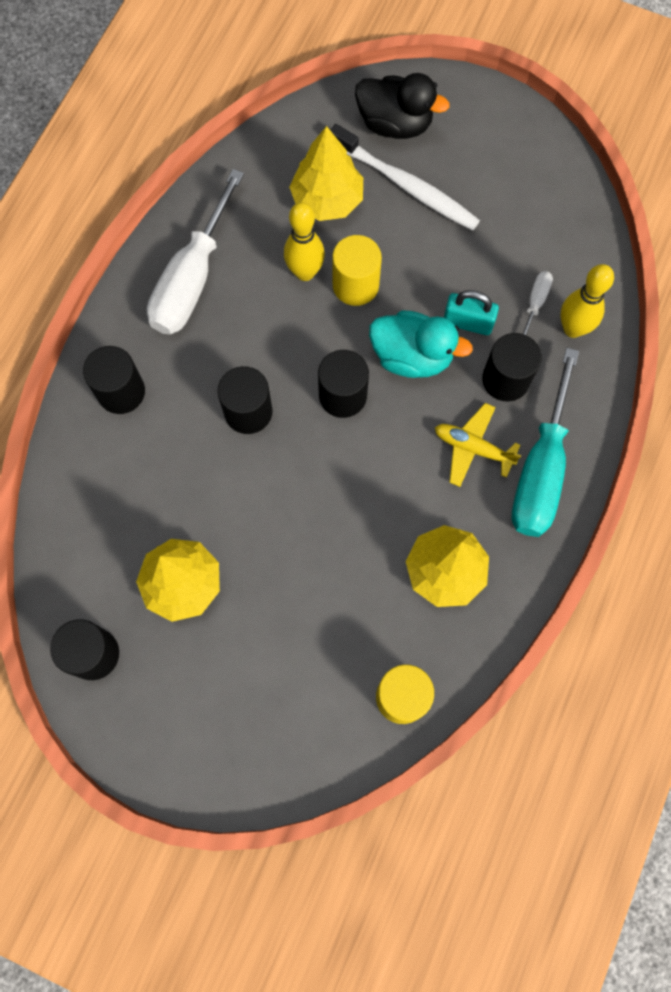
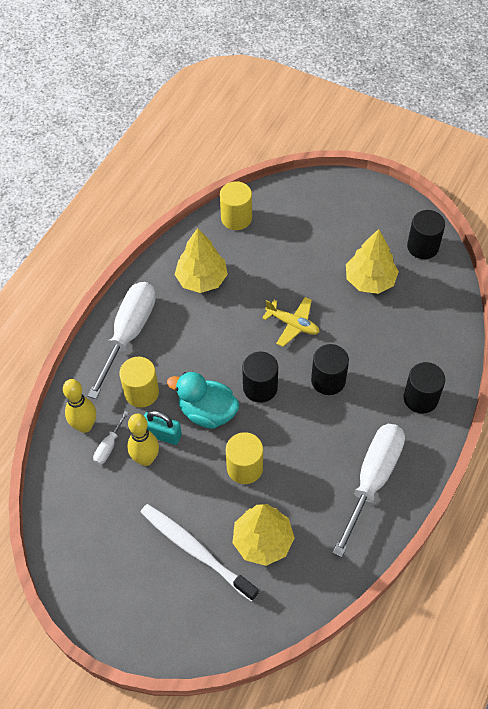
camera: 175 degrees left, 15 degrees down
yellow bowling pin [284,202,325,281] -> yellow bowling pin moved to [127,414,159,466]
black duck [355,73,449,139] -> none
yellow plane [435,403,521,487] -> yellow plane moved to [262,297,319,347]
black cylinder [482,333,542,401] -> yellow cylinder [119,357,159,408]
turquoise screwdriver [512,348,579,537] -> white screwdriver [88,282,156,399]

